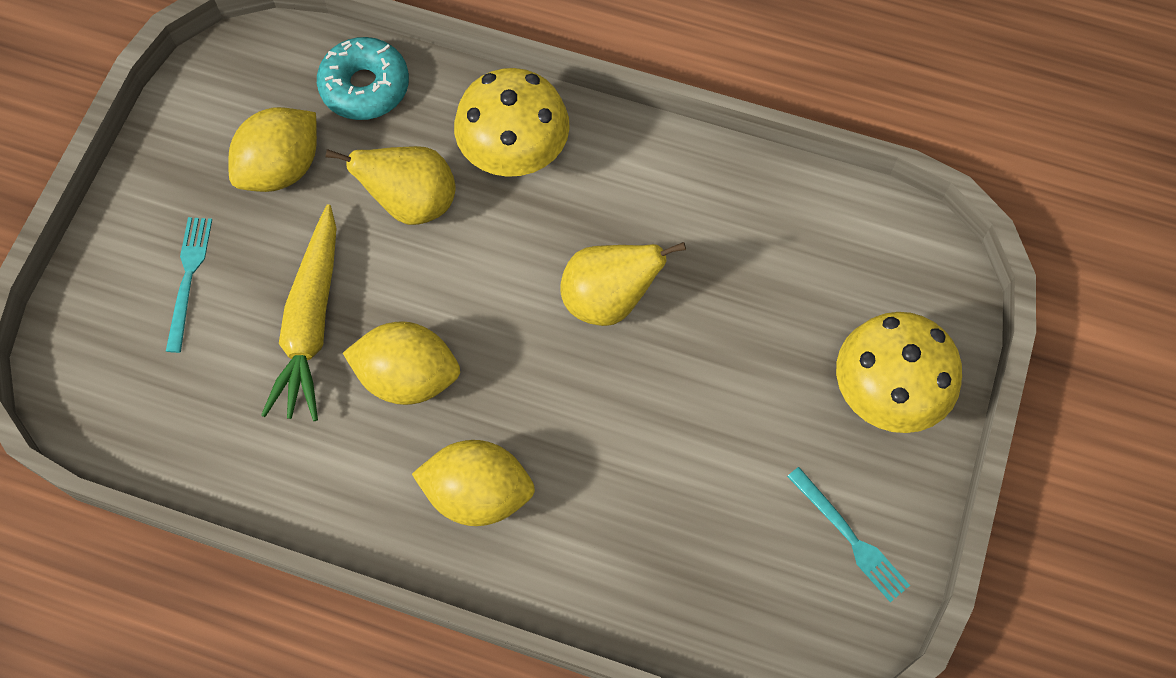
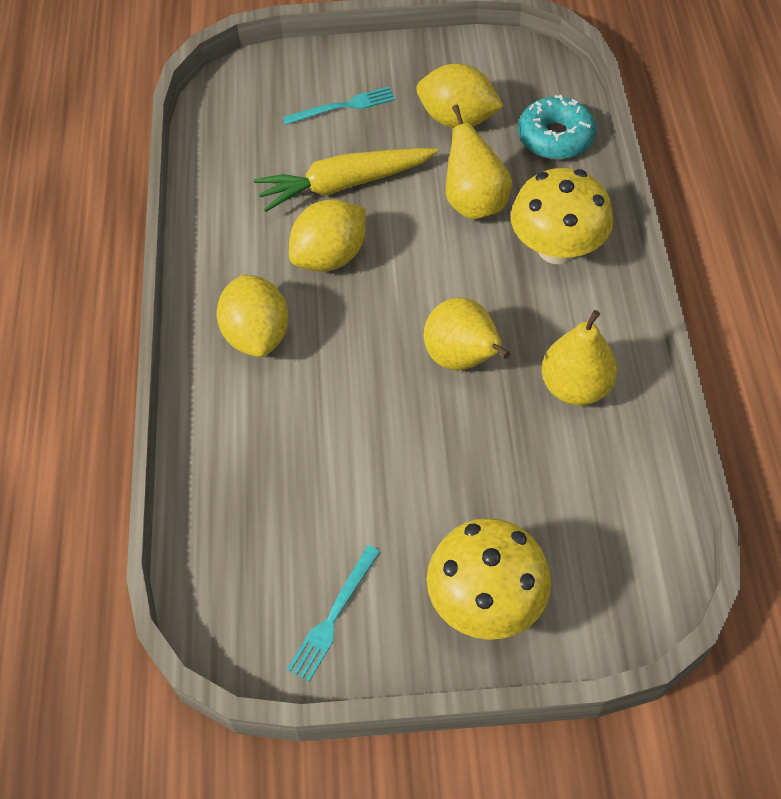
camera: 70 degrees right, 10 degrees down
yellow lemon [343,321,460,405] -> yellow lemon turned 60 degrees clockwise [289,199,366,271]
none -> yellow pear [542,310,617,405]

